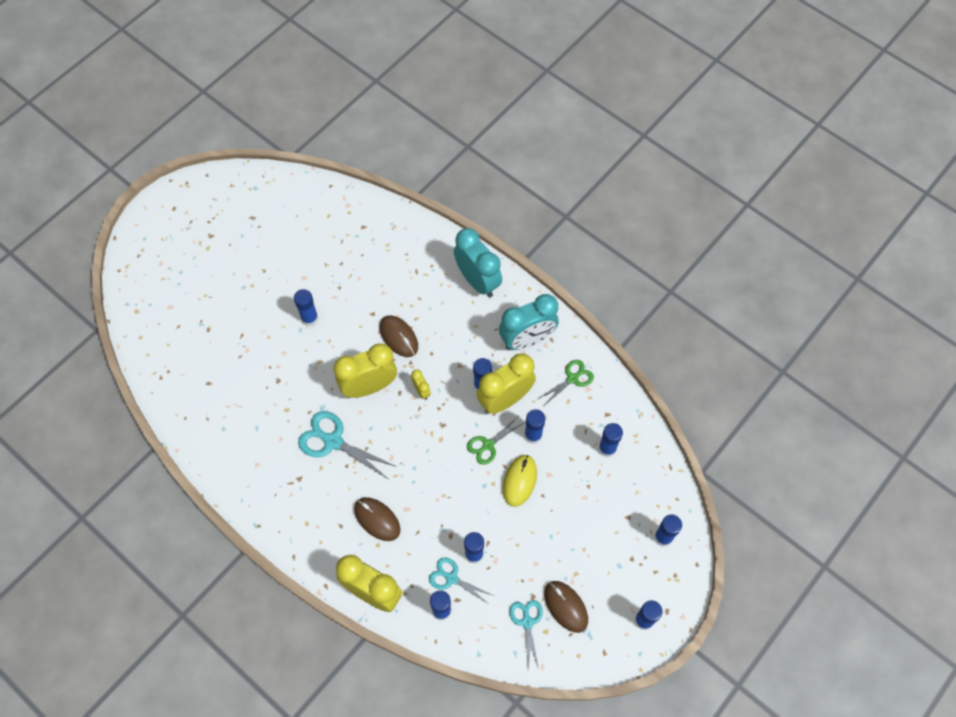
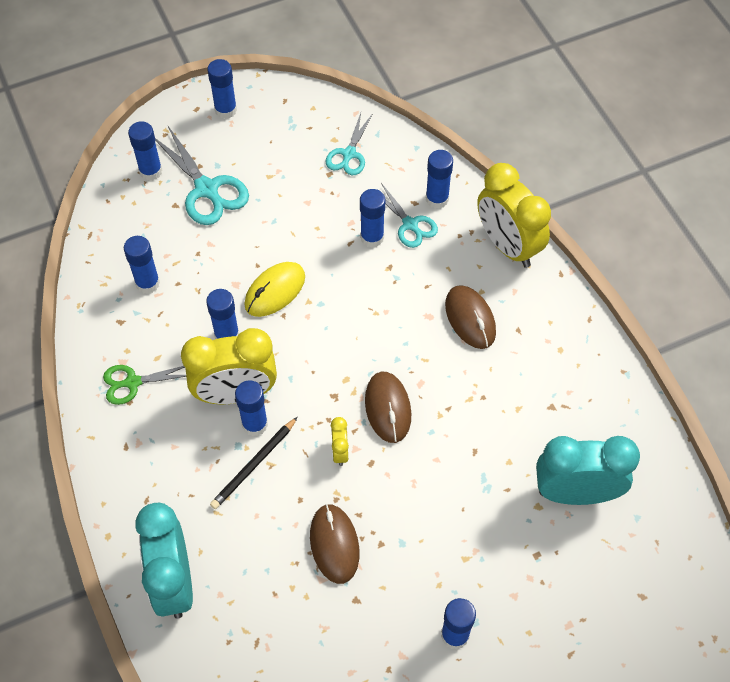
camera: 155 degrees left, 5 degrees down
turquoise scissors [298,411,397,479] -> turquoise scissors moved to [155,126,249,225]
yellow clock [333,343,397,398] -> none
green scissors [467,417,525,465] -> none
turquoise clock [499,294,559,350] -> turquoise clock moved to [536,436,640,505]
brown mouse [544,581,588,633] -> brown mouse moved to [365,372,411,443]
none -> black pencil [210,417,298,509]

